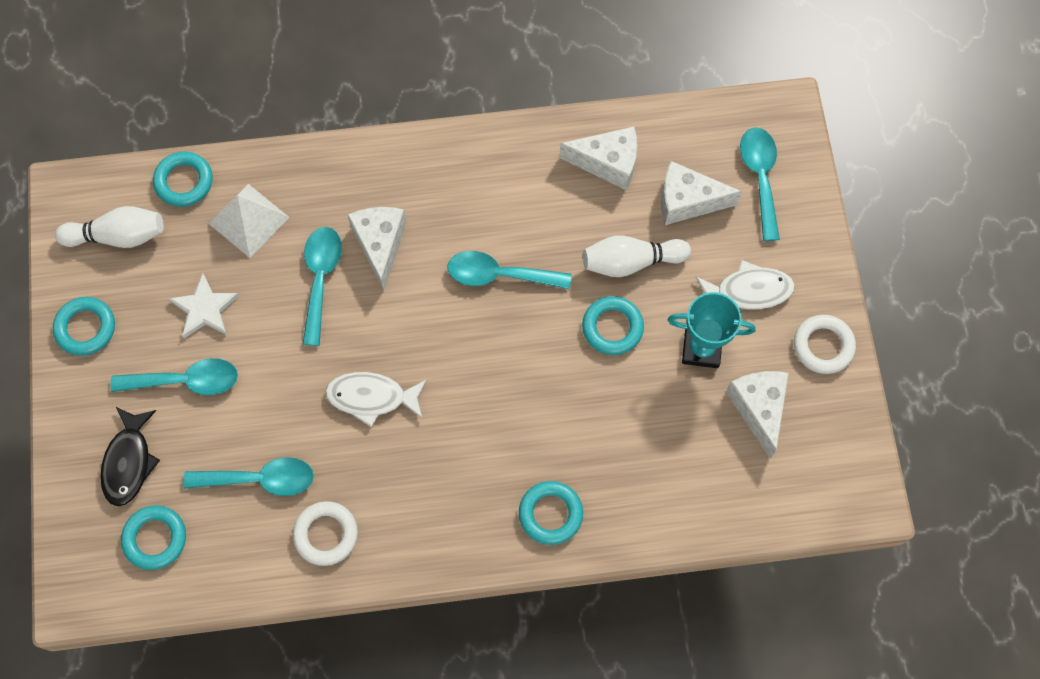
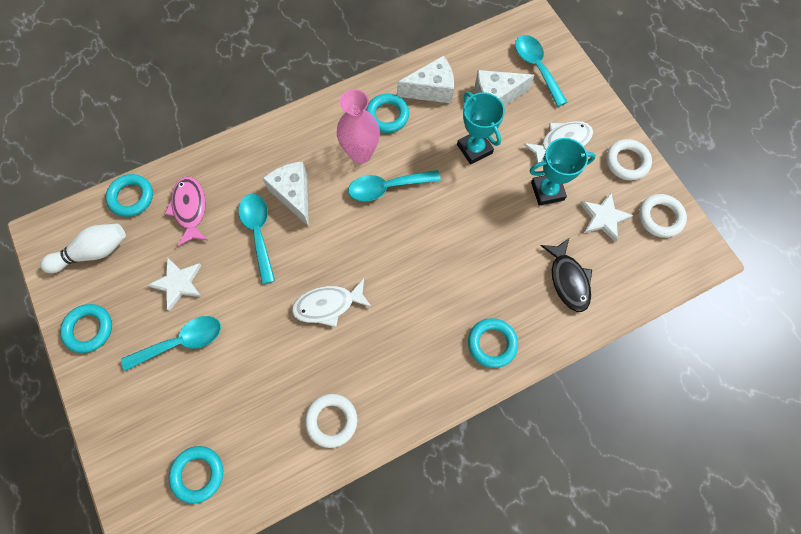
camera: 20 degrees left, 0 degrees up
black fish [100,407,160,506] -> black fish moved to [540,238,592,312]
turquoise spoon [183,457,314,496] -> none
white pyramid [209,184,290,258] -> pink fish [165,176,209,246]
turquoise ring [582,296,644,355] -> turquoise ring moved to [366,94,409,133]
white bowling pin [583,236,691,277] -> turquoise trophy [457,92,505,165]
white cheese [726,371,789,459] -> white star [580,192,634,242]
none -> pink vase [337,89,380,163]
none -> white ring [639,194,687,238]

